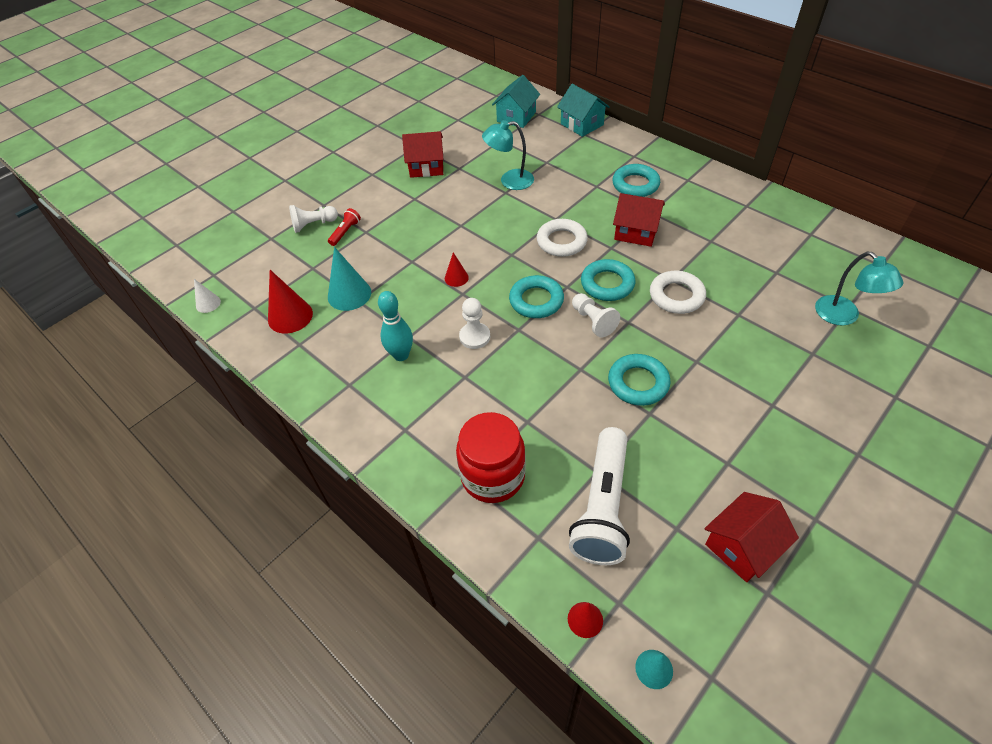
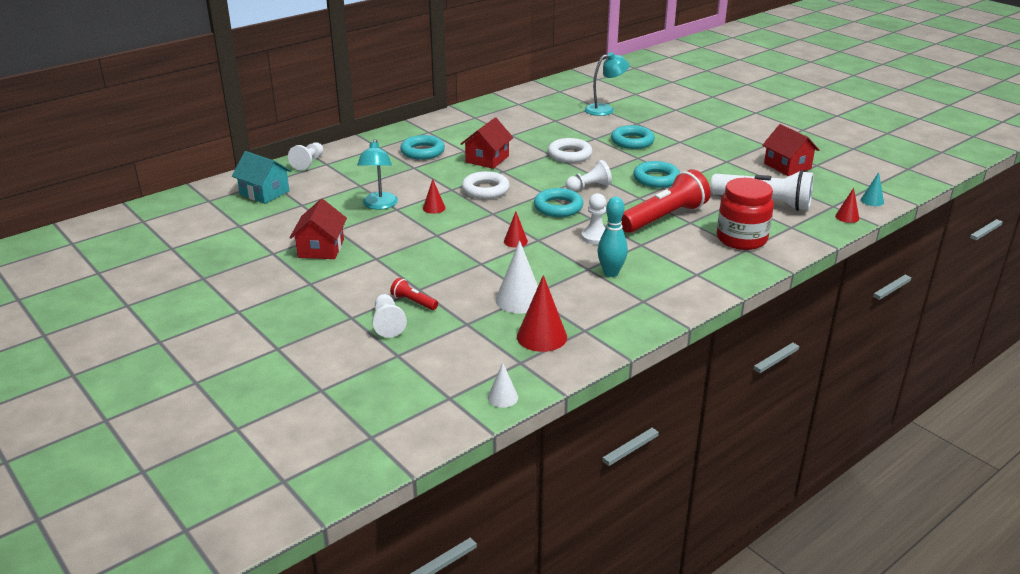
camera: 85 degrees left, 20 degrees down
turquoise cone [328,247,371,311] -> white cone [495,240,538,313]
turquoise house [557,84,610,137] -> white pawn [288,142,324,171]
turquoise ring [581,259,635,301] -> turquoise ring moved to [611,125,655,149]
none -> red cone [423,179,445,214]
none -> red flashlight [621,169,711,233]

